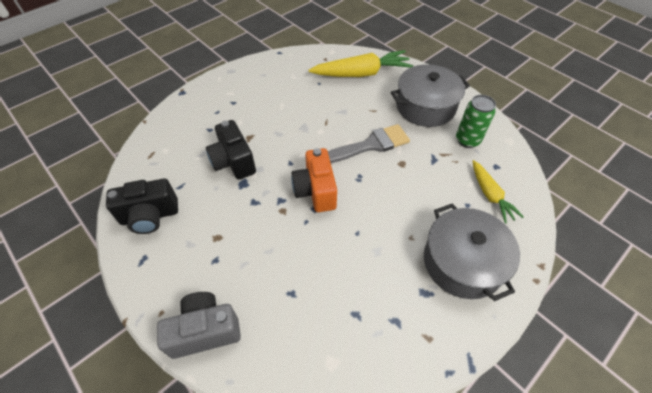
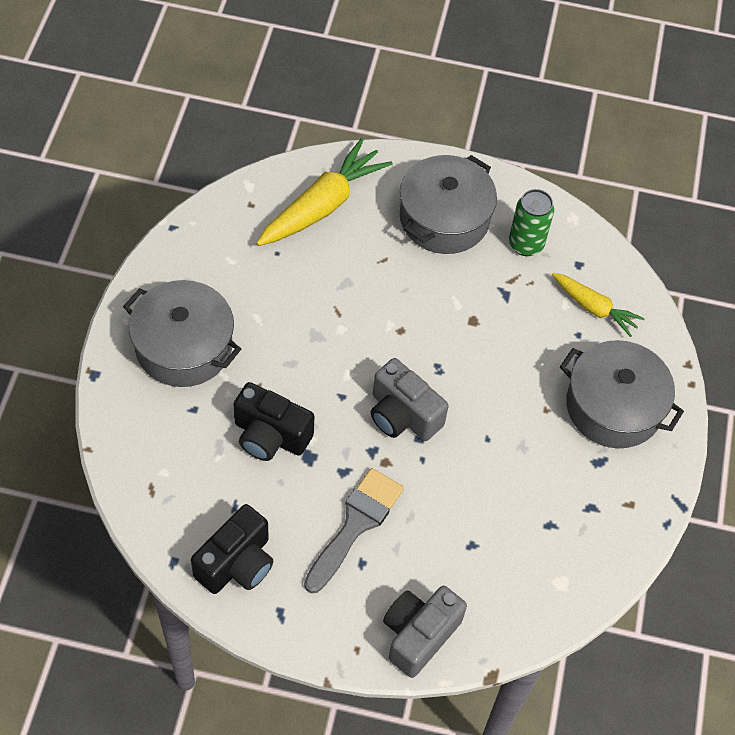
camera: 40 degrees left, 5 degrees up
orange camera [291,148,337,212] -> grey camera [371,358,449,441]
grey brush [328,124,410,163] -> grey brush moved to [304,468,404,593]
none -> grey pot [123,280,241,387]

